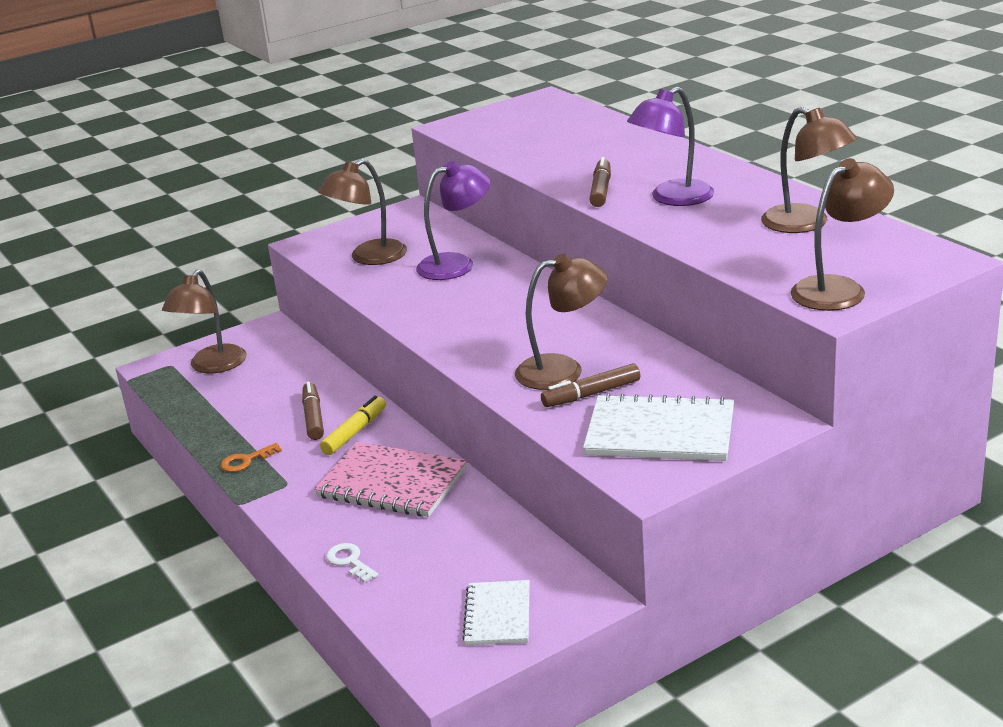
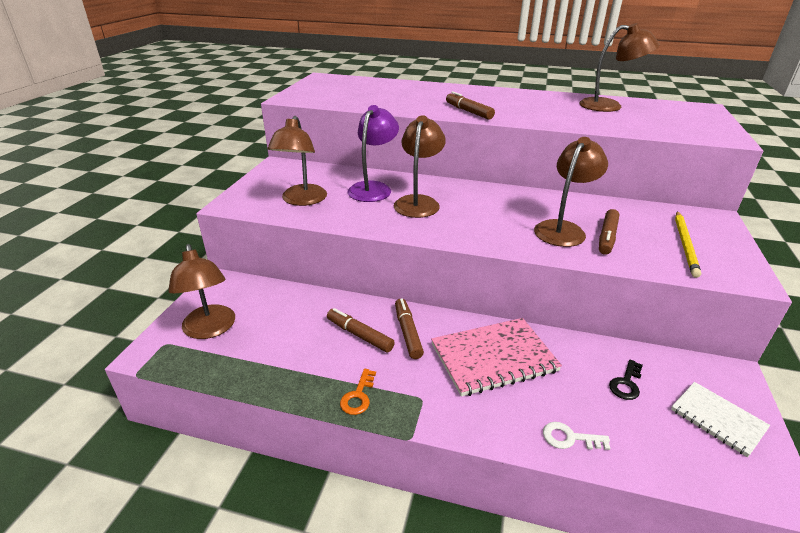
camera: 45 degrees left, 5 degrees up
yellow marker [320,396,386,455] -> brown marker [395,298,424,359]
white notebook [583,393,734,461] -> yellow pencil [675,212,701,278]
purple lamp [627,87,714,206] -> none
brown lamp [790,158,894,311] -> brown lamp moved to [394,115,446,218]
none -> black key [609,360,643,400]

